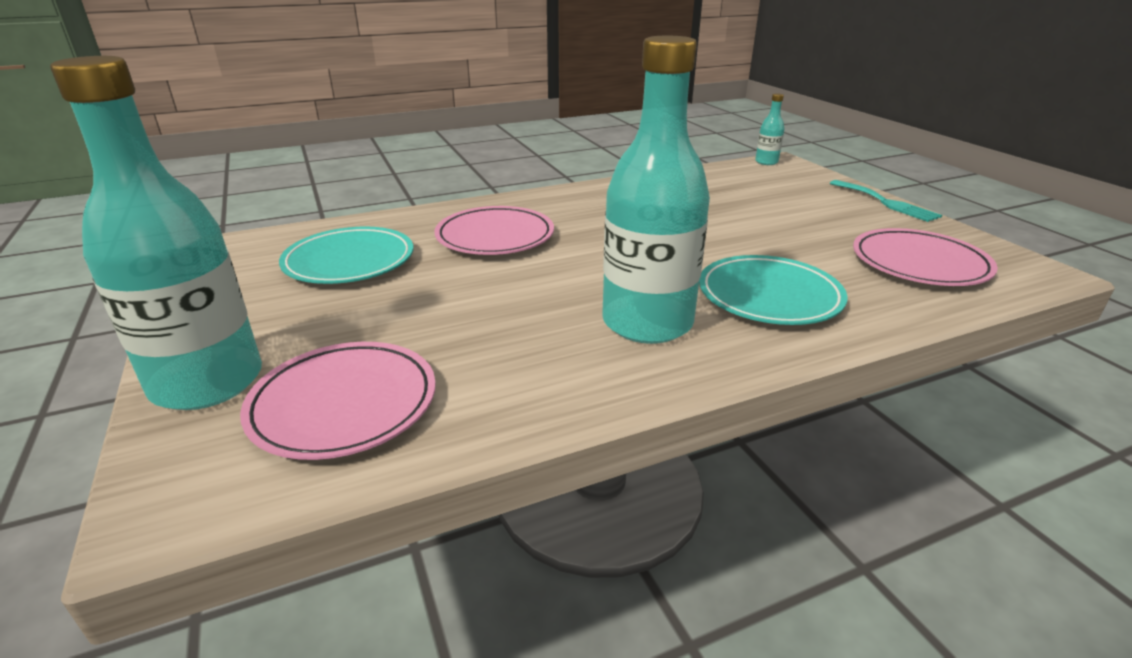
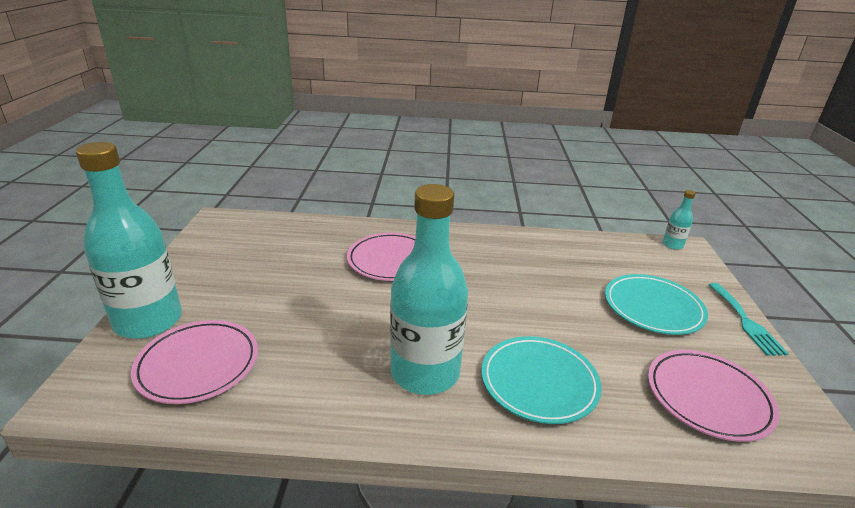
camera: 25 degrees right, 0 degrees up
turquoise plate [279,226,413,284] -> turquoise plate moved to [605,274,708,335]

